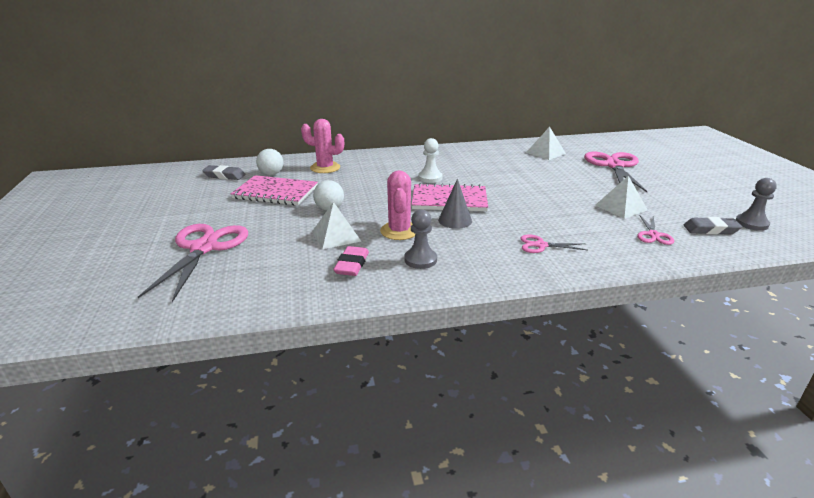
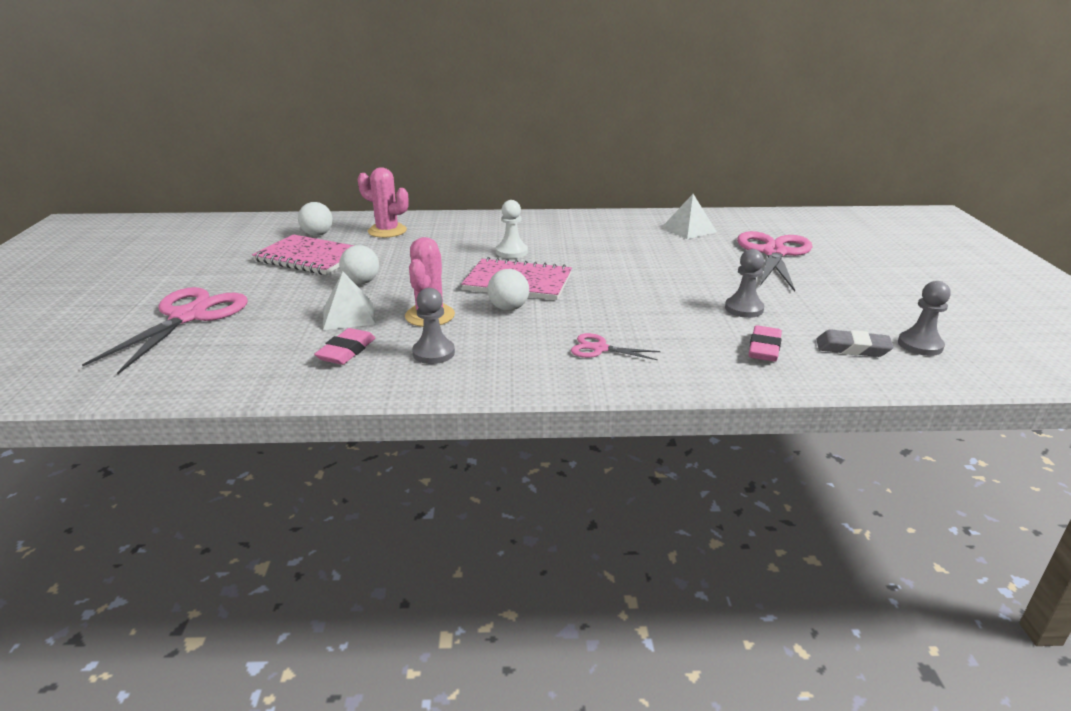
camera: 10 degrees right, 0 degrees up
grey eraser [202,165,246,180] -> none
grey cone [438,179,472,229] -> white ball [487,269,529,311]
white pyramid [595,176,648,219] -> grey pawn [725,249,764,318]
pink scissors [637,215,674,245] -> pink eraser [749,325,782,362]

